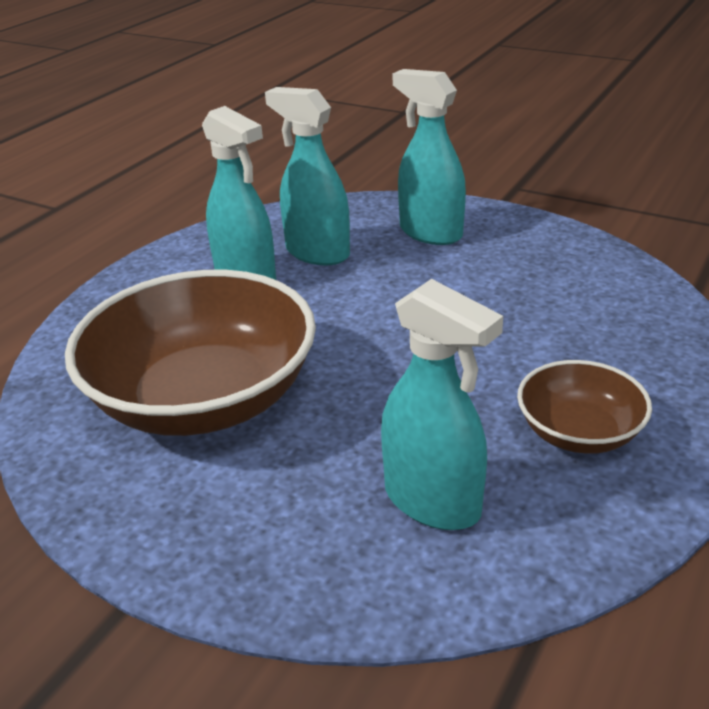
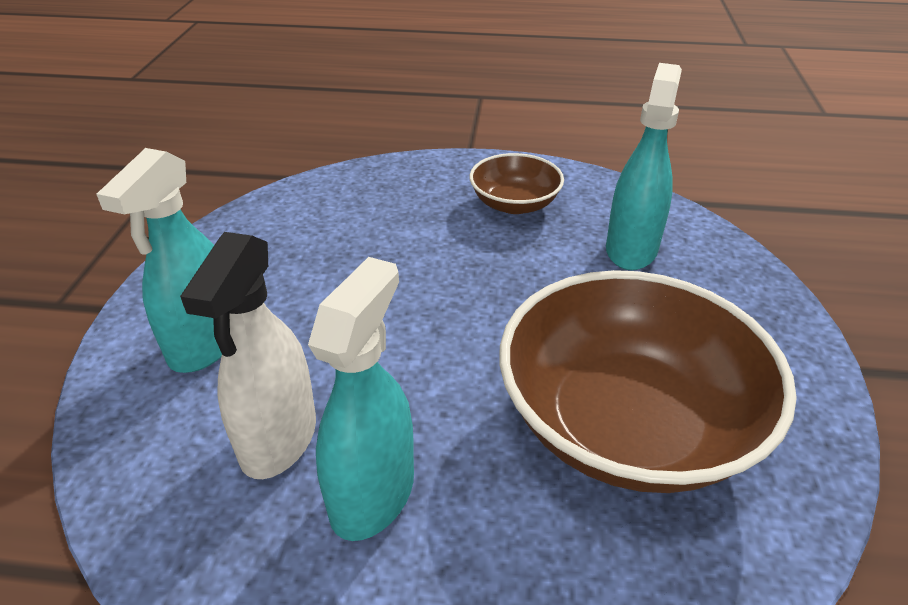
camera: 115 degrees left, 5 degrees up
turquoise spray bottle [265,87,350,265] -> white spray bottle [180,232,316,479]

